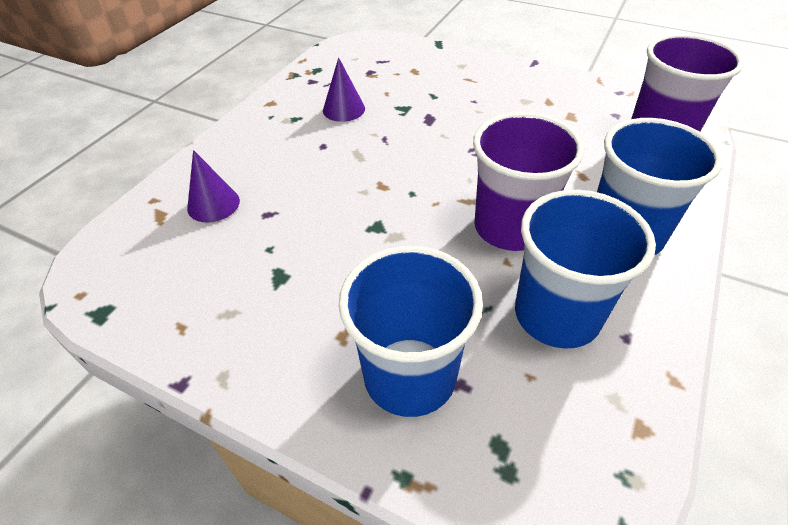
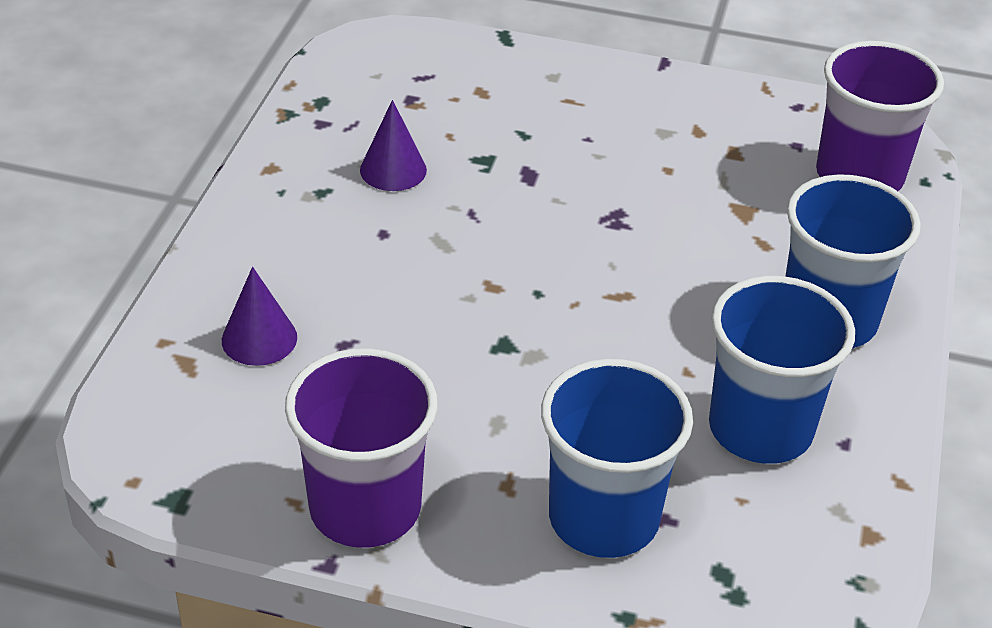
camera: 15 degrees left, 5 degrees down
purple cup [473,112,584,251] -> purple cup moved to [285,349,438,548]

